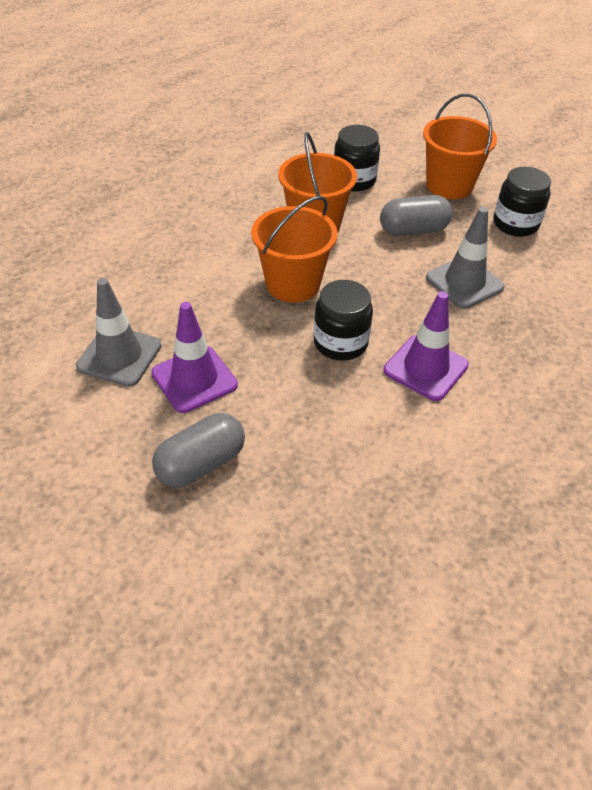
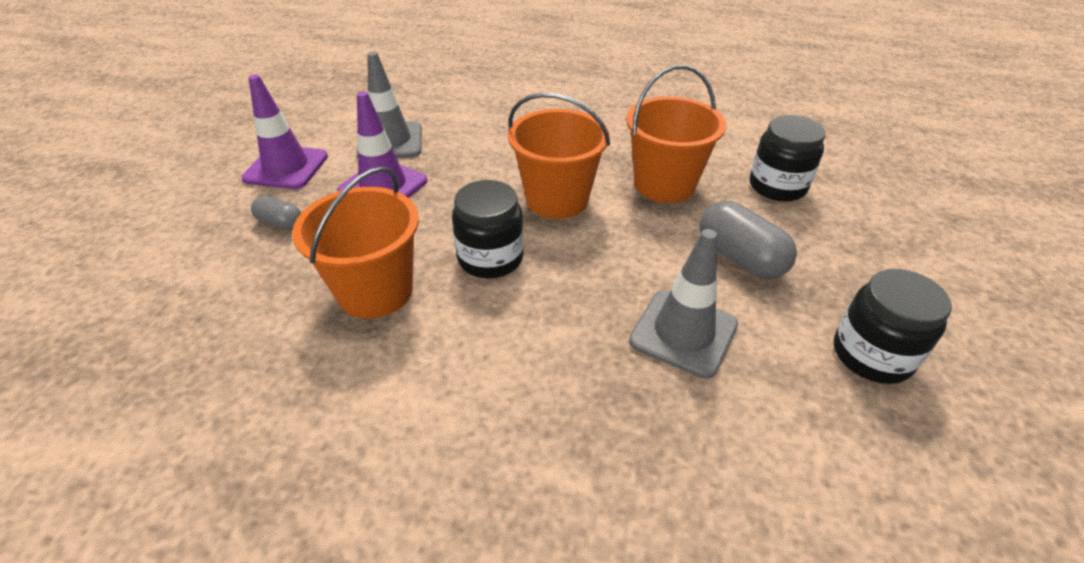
camera: 65 degrees right, 5 degrees down
grey capsule [152,413,245,487] -> grey capsule [251,195,301,230], size x0.57
purple traffic cone [384,291,469,401] -> purple traffic cone moved to [241,75,328,189]
orange bucket [423,94,497,199] -> orange bucket moved to [292,166,419,319]

